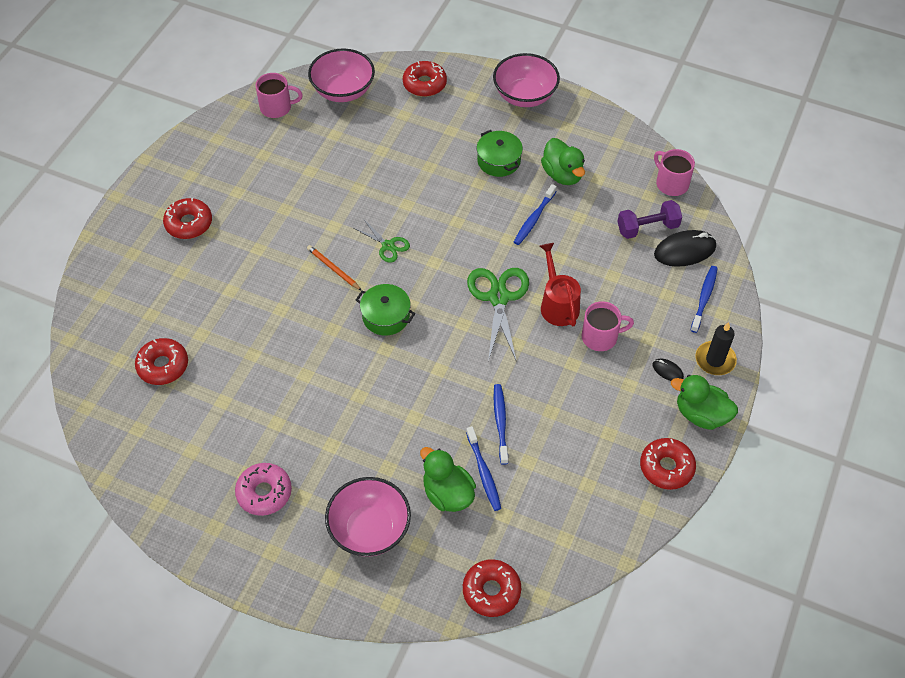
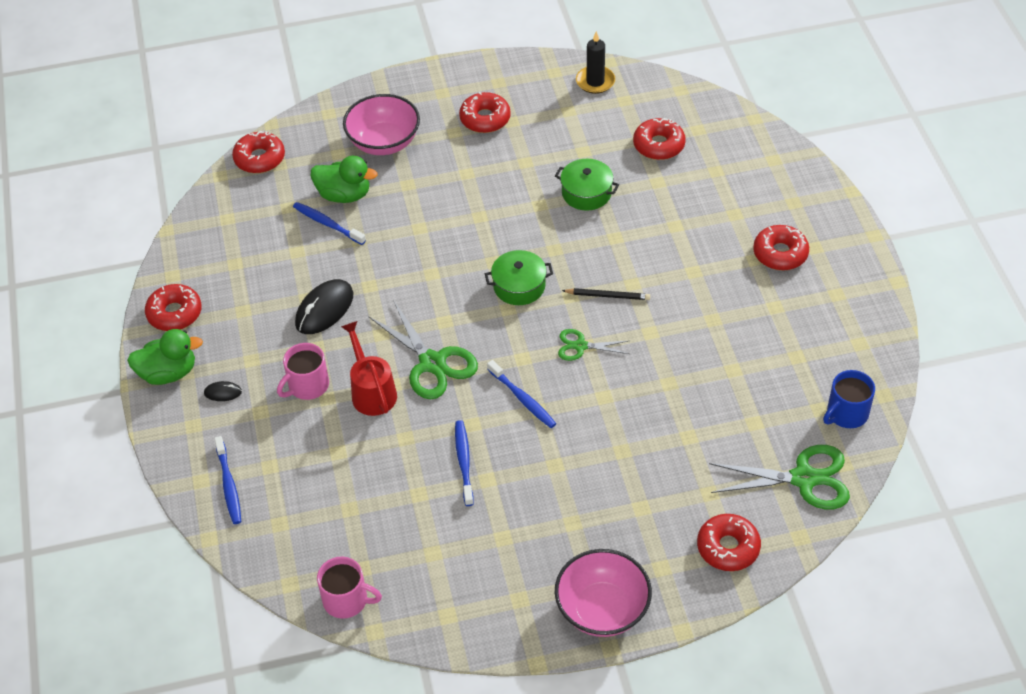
camera: 145 degrees right, 5 degrees down
pink donut [235,463,292,516] -> red donut [459,92,511,133]
pink mug [255,73,303,118] -> blue mug [823,370,875,428]
orange pencil [307,245,362,291] -> black pencil [562,288,650,300]
pink bowl [308,48,375,102] -> green scissors [709,445,850,510]
green pot [477,130,523,177] -> green pot moved to [555,159,619,211]
blue toothbrush [494,384,508,465] -> blue toothbrush moved to [487,360,556,428]
red watering can [540,243,581,326] -> red watering can turned 150 degrees counterclockwise [341,321,397,416]
green duck [541,138,585,185] -> none
purple dumbbell [617,200,682,239] -> none
black mouse [654,230,716,267] -> black mouse moved to [295,279,353,334]
black candle [695,322,737,375] -> black candle moved to [576,31,615,94]

